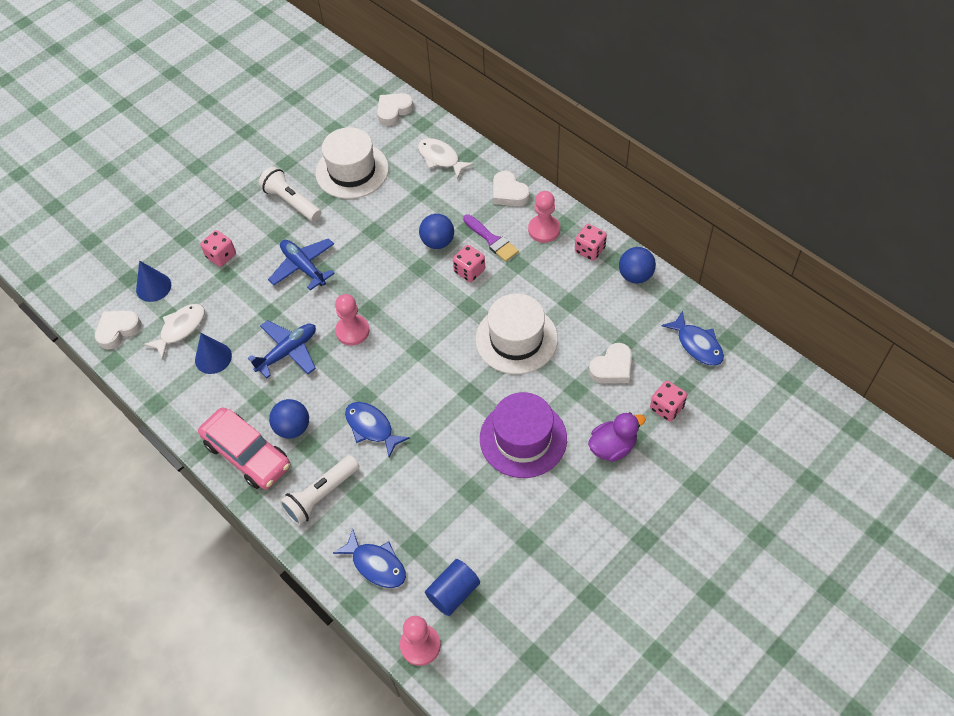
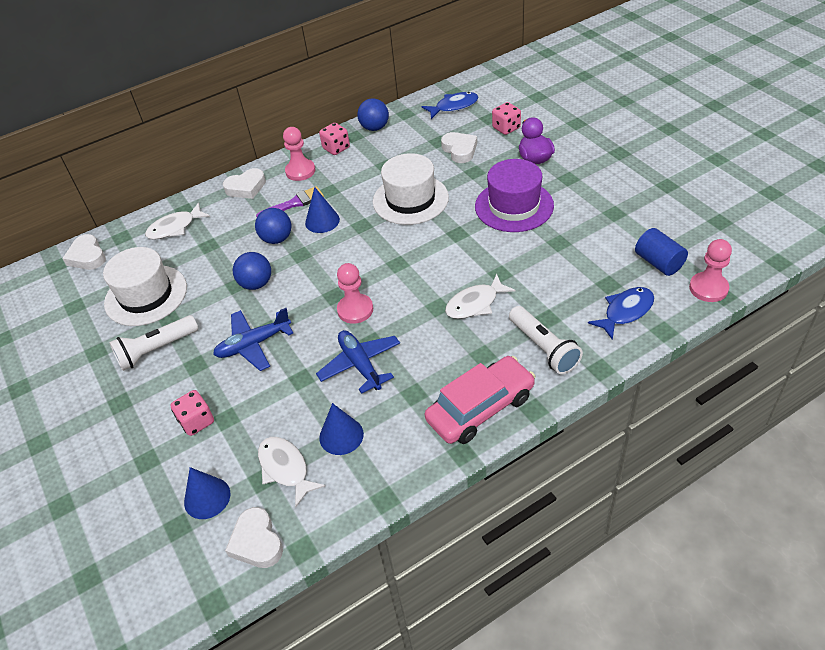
camera: 75 degrees left, 10 degrees down
blue ball [269,399,309,439] -> blue ball moved to [233,252,271,290]
blue fish [345,402,410,458] -> white fish [445,274,515,319]
pink dice [453,245,485,282] -> blue cone [305,187,340,233]

